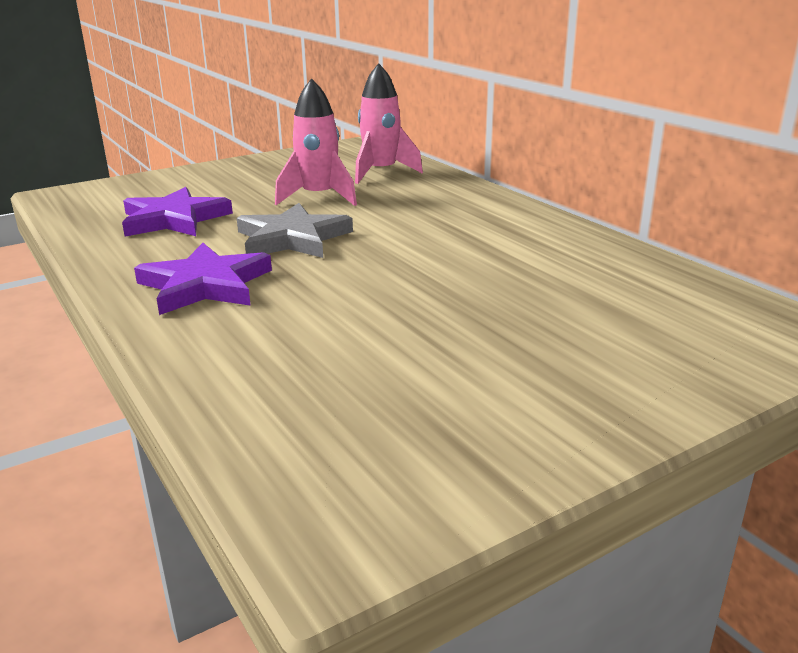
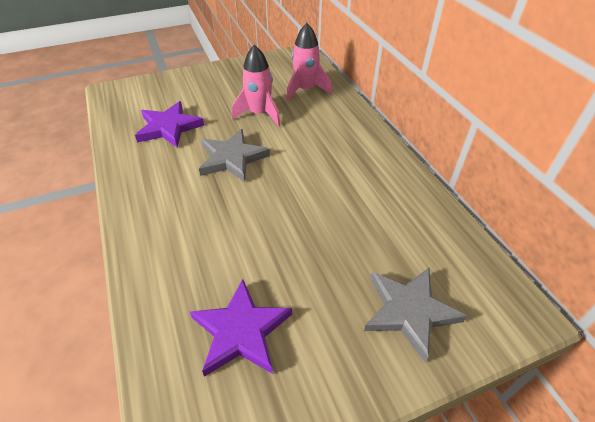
camera: 10 degrees right, 20 degrees up
purple star [134,243,272,315] -> purple star moved to [190,279,292,377]
none -> grey star [364,268,467,363]

